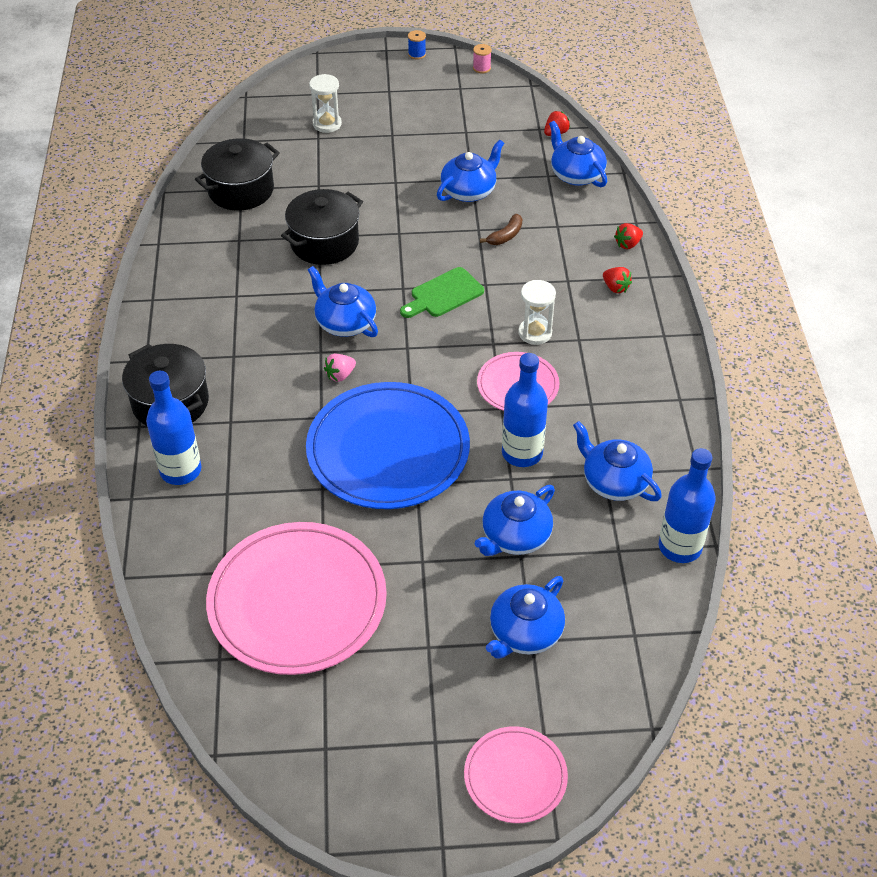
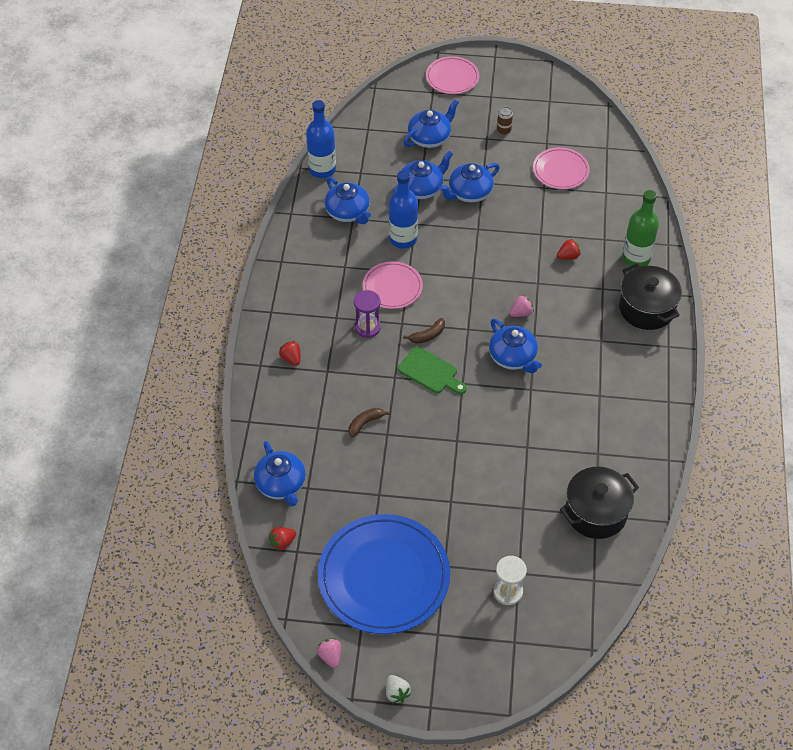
camera: 170 degrees left, 5 degrees up
blue bottle [146,371,202,485] -> green bottle [622,190,659,268]
pink plate [206,522,387,675] -> pink plate [533,147,590,189], size x0.53
black pot [281,189,363,265] -> none
blue plate [306,382,470,509] -> blue plate moved to [318,514,450,634]
green cutting board [400,267,484,318] -> green cutting board turned 60 degrees clockwise [398,347,467,394]
blue spool [408,30,426,60] -> white strawberry [386,675,411,703]
blue teapot [437,139,504,202] -> blue teapot moved to [439,163,500,203]
pink spool [473,44,492,73] -> pink strawberry [317,638,341,668]
white hourglass [518,280,556,345] -> purple hourglass [354,290,381,338]
red strawberry [614,223,643,249] -> red strawberry moved to [557,239,581,260]
none -> brown banana [403,318,445,344]
none -> brown can [497,107,513,135]

